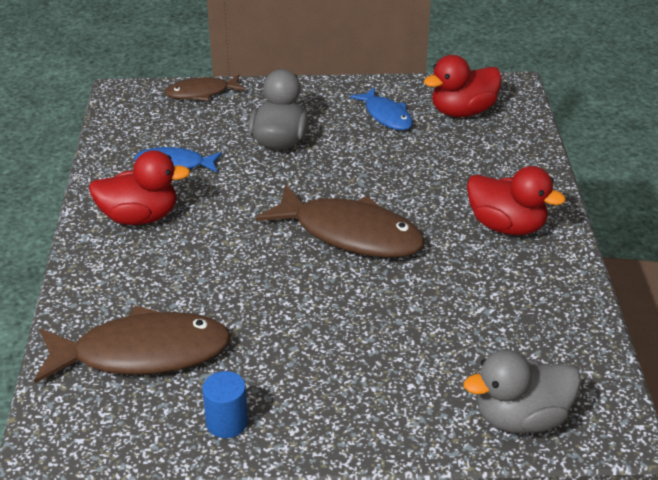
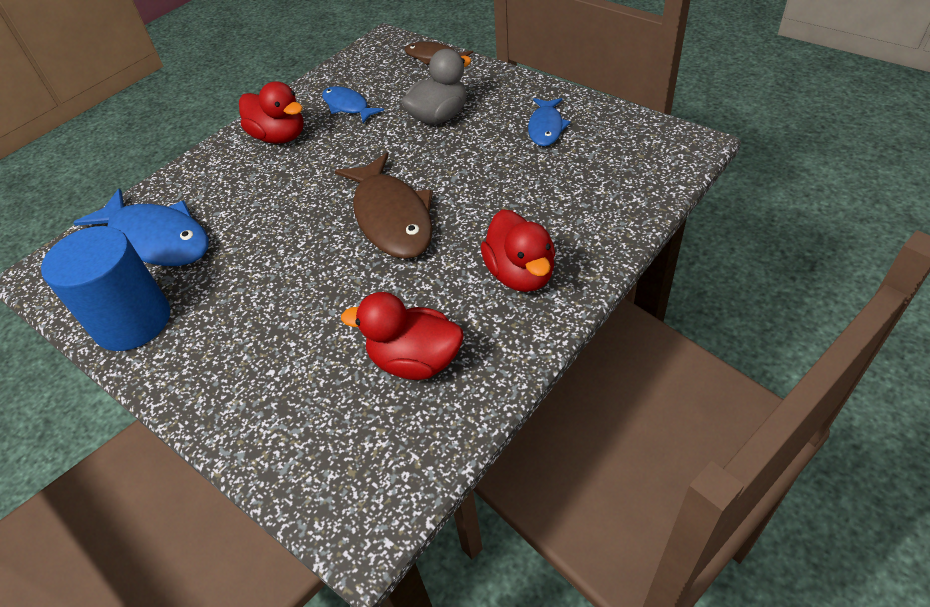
camera: 45 degrees right, 10 degrees up
brown fish [34,305,231,383] -> blue fish [73,188,209,266]
blue cylinder [202,371,248,438] -> blue cylinder [41,226,170,351], size x2.08
red duck [424,55,502,117] -> red duck moved to [341,292,464,380]
grey duck [463,350,581,434] -> none

